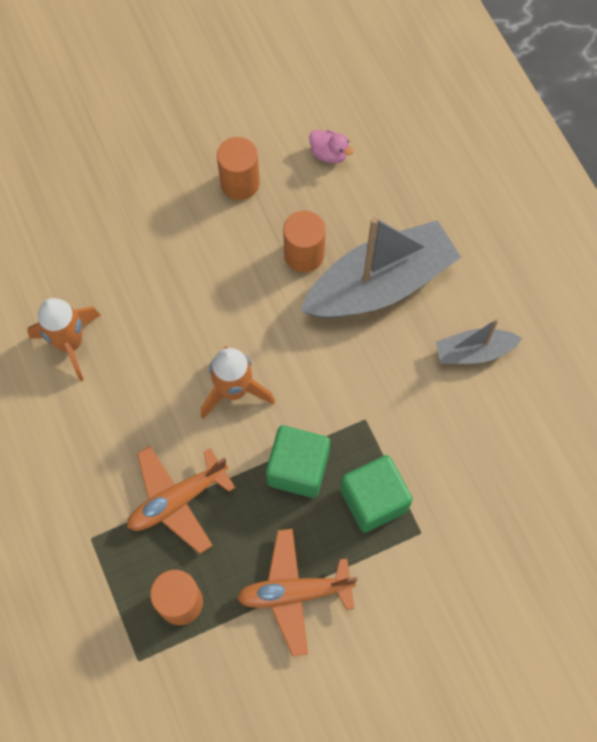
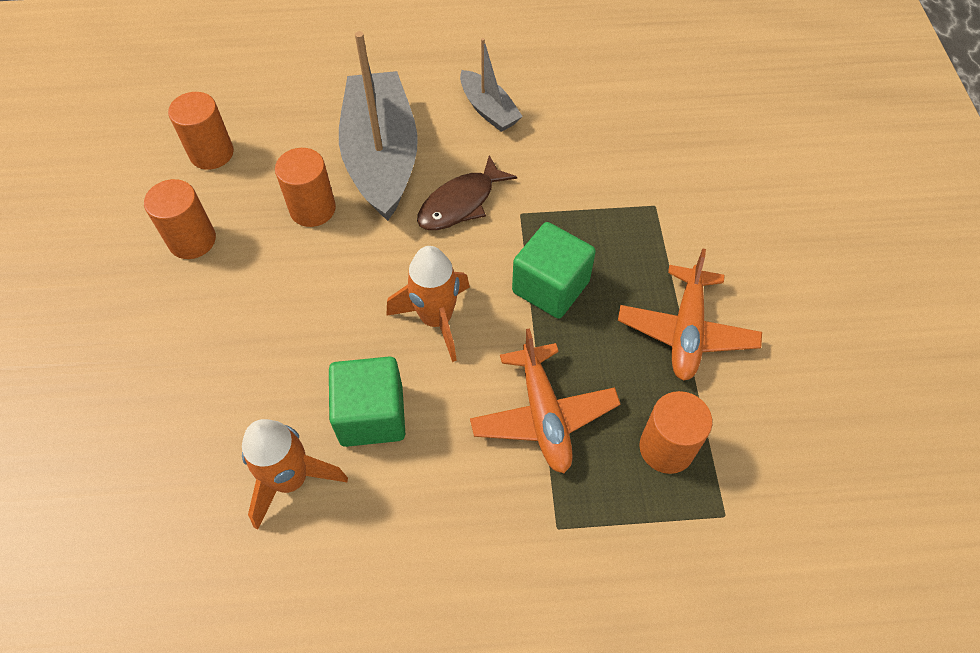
camera: 70 degrees left, 10 degrees down
pink duck [309,130,354,163] -> orange cylinder [168,92,234,170]
green cube [340,455,413,533] -> green cube moved to [329,356,405,447]
grey boat [436,318,522,364] -> grey boat turned 45 degrees counterclockwise [460,38,523,132]
none -> brown fish [417,155,517,230]

